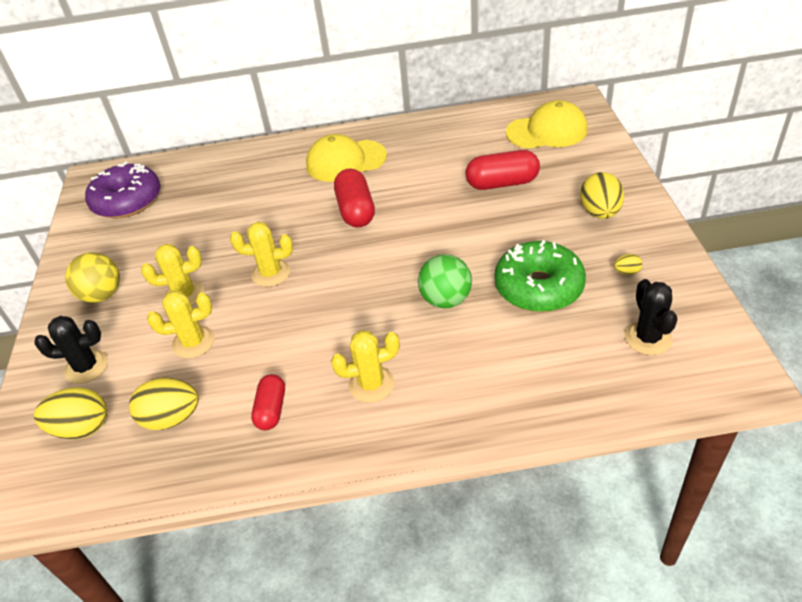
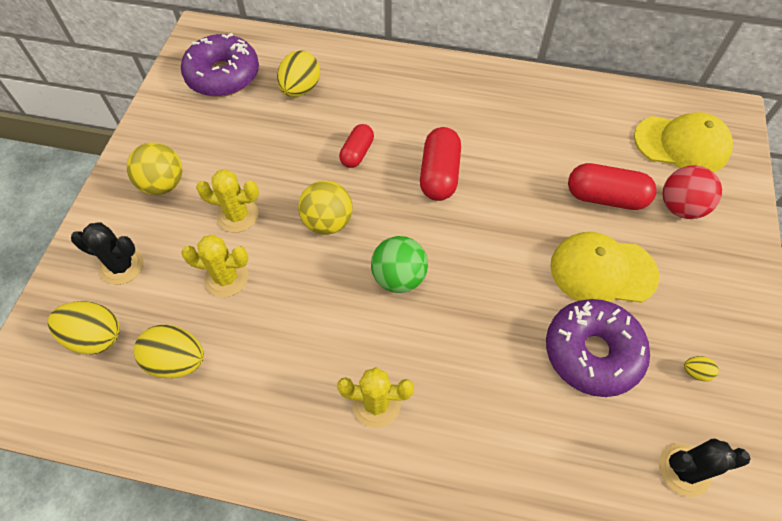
camera: 15 degrees right, 15 degrees up
yellow cactus [230,222,293,287] -> yellow ball [298,181,353,235]
red capsule [251,374,285,430] -> red capsule moved to [339,124,374,168]
yellow cap [306,134,387,182] -> yellow cap moved to [550,232,659,303]
green ball [418,254,472,308] -> green ball moved to [371,236,428,293]
green donut [495,240,586,312] -> purple donut [546,299,650,397]
yellow egg [580,172,624,219] -> yellow egg moved to [277,50,320,97]
black cactus [625,279,677,355] -> black cactus turned 75 degrees clockwise [659,439,750,497]
none -> red ball [663,165,722,219]

